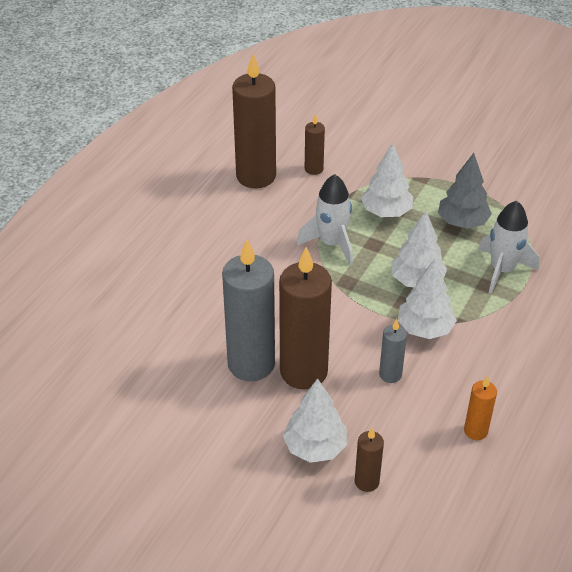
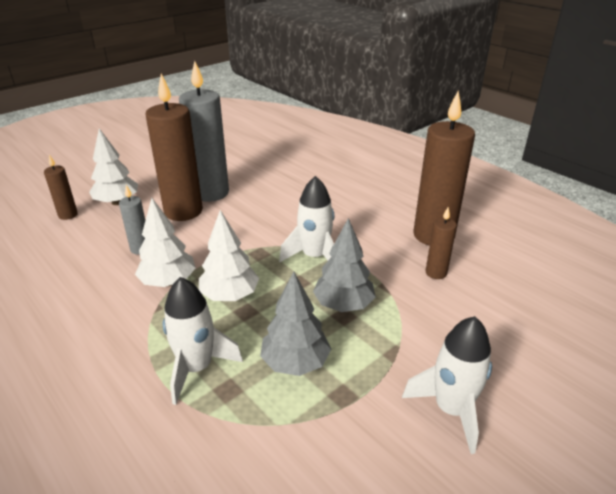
camera: 110 degrees right, 10 degrees down
white tree [361,143,413,217] -> grey tree [313,218,376,312]
orange candle [464,376,497,440] -> none
none -> white rocket [402,316,492,454]

